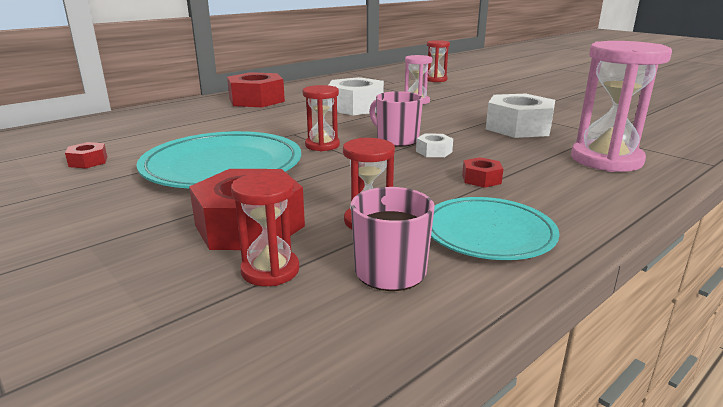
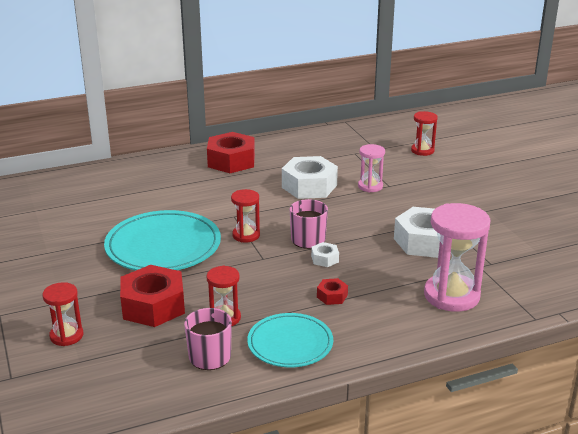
camera: 20 degrees right, 5 degrees up
red nut [65,142,107,169] -> none
red hourglass [231,172,299,286] -> red hourglass moved to [42,282,83,346]

